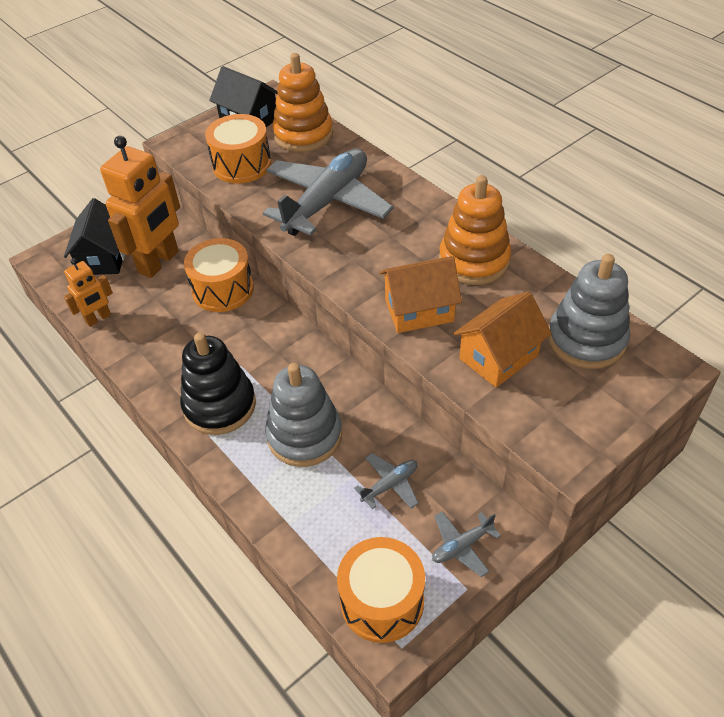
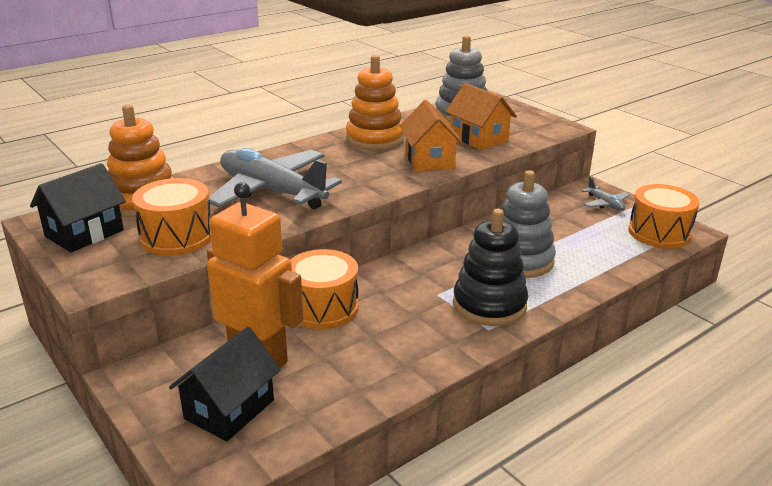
camera: 90 degrees left, 20 degrees down
black house [64,198,125,275] -> black house turned 60 degrees counterclockwise [169,327,281,441]
orange robot [64,258,113,327] -> none
grey plane [354,453,419,509] -> none

